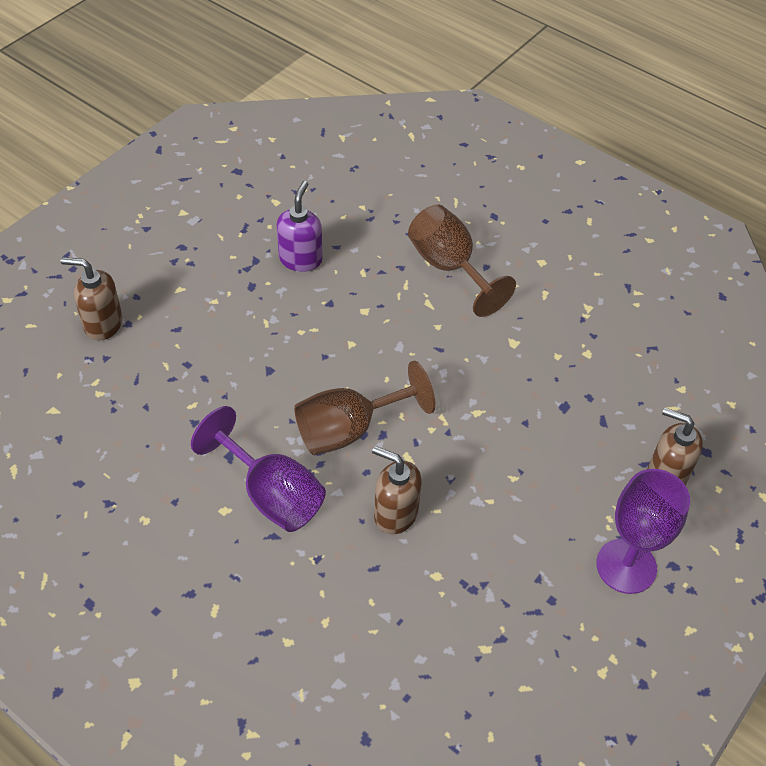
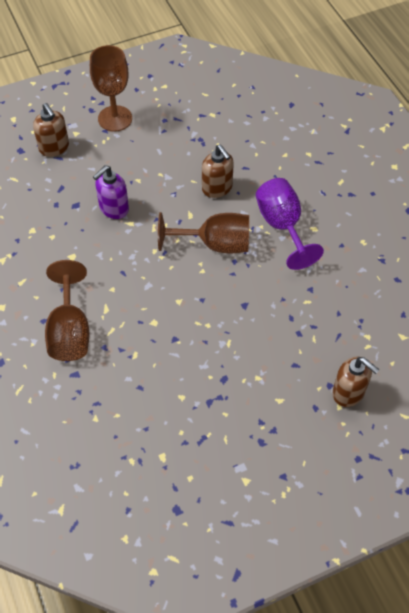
camera: 150 degrees left, 5 degrees up
purple soap dispenser [277,181,322,272] -> purple soap dispenser moved to [93,165,129,219]
purple goblet [596,469,690,594] -> brown goblet [90,45,132,132]

